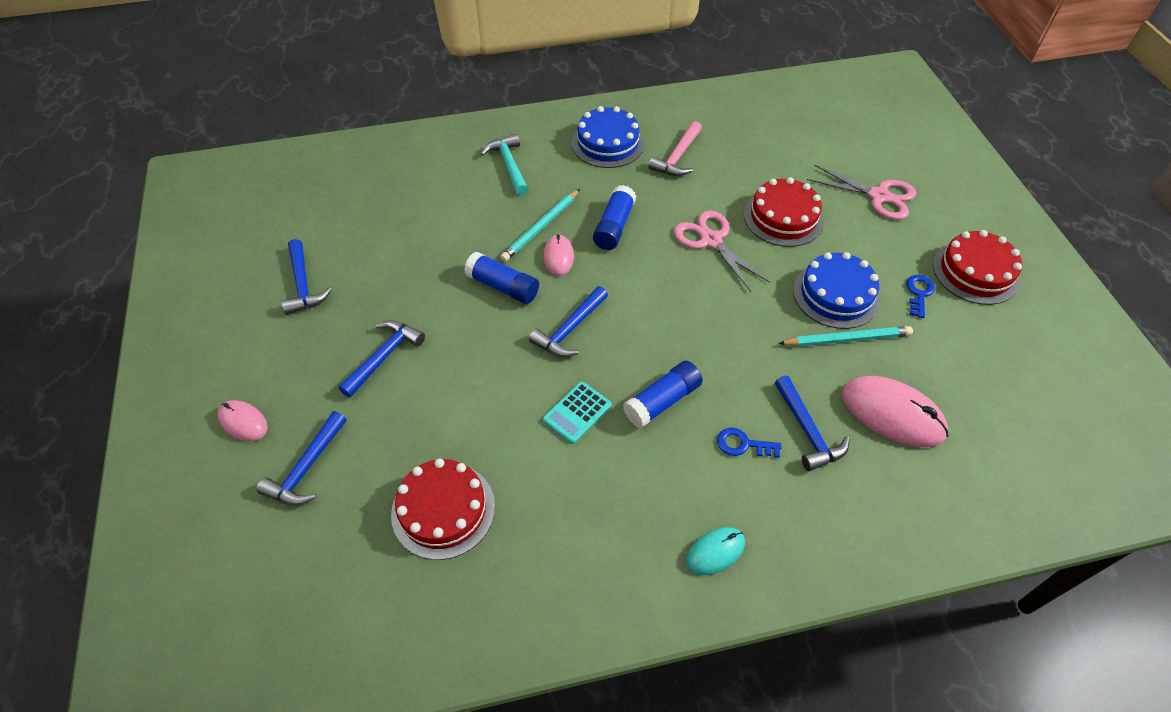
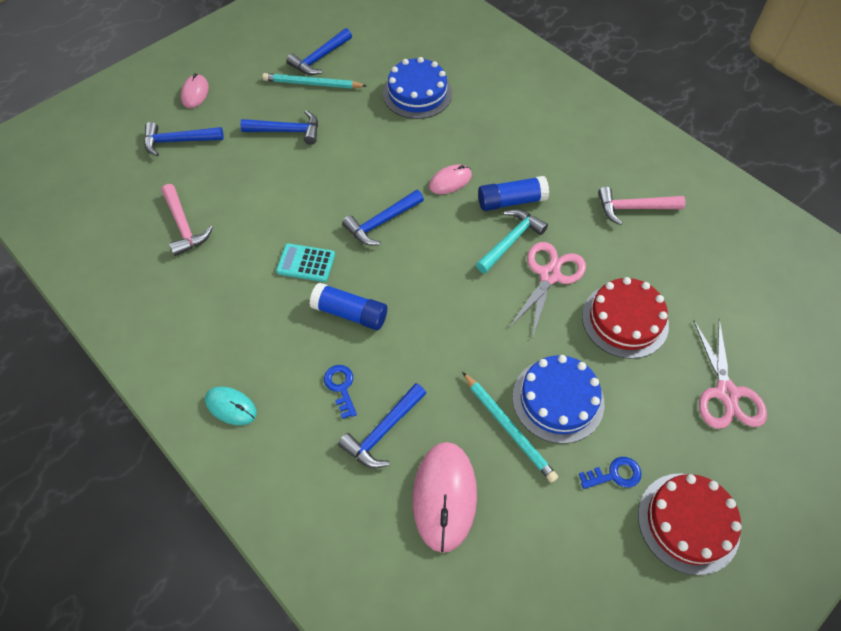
camera: 60 degrees right, 5 degrees up
red cake [391,459,495,560] -> pink hammer [162,184,213,256]
blue glue stick [464,252,539,304] -> none
turquoise hammer [481,134,528,196] -> turquoise hammer moved to [476,209,548,274]
turquoise pencil [500,189,580,262] -> turquoise pencil moved to [262,73,366,88]
blue hammer [529,286,608,357] -> blue hammer turned 45 degrees counterclockwise [342,190,424,246]
blue cake [571,106,645,168] -> blue cake moved to [383,57,452,119]

